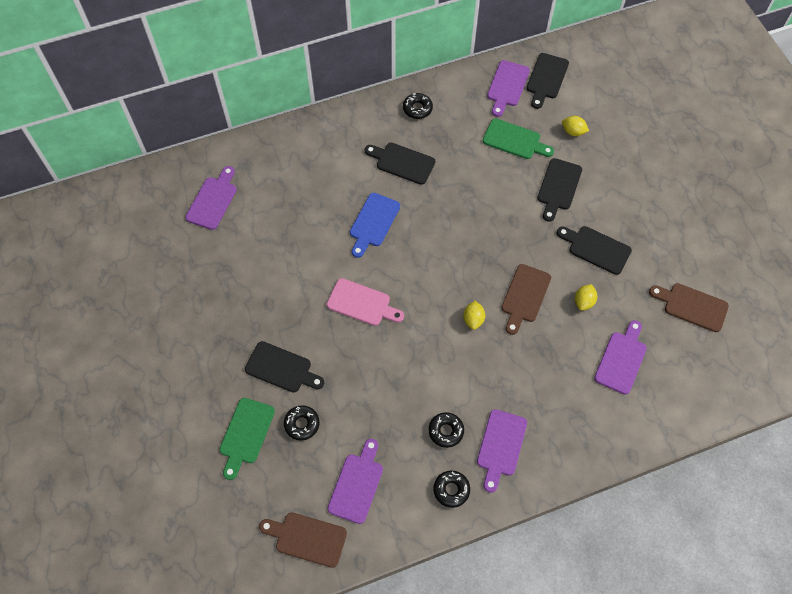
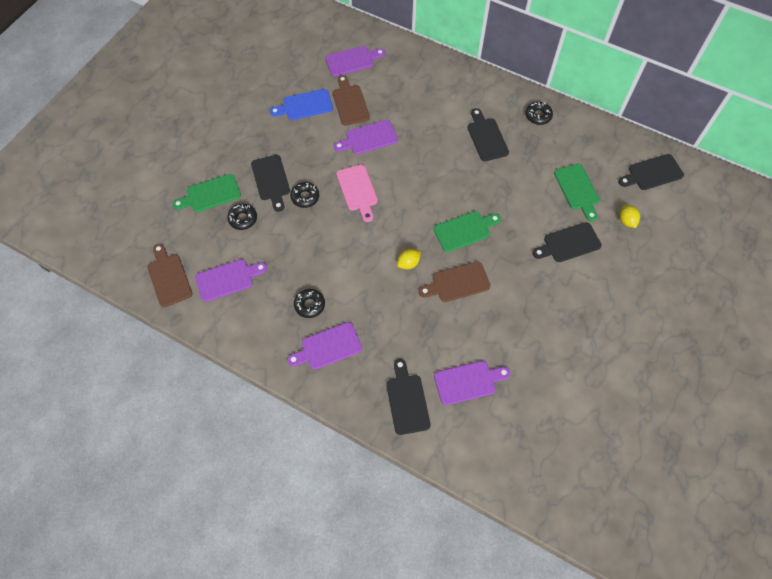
camera: 50 degrees right, 0 degrees up
blue cutting board [350,193,400,258] -> blue cutting board moved to [270,89,333,120]
black donut [433,470,470,508] -> black donut moved to [290,182,319,208]
purple cutting board [487,60,530,117] -> purple cutting board moved to [334,120,398,154]
black cutting board [557,226,632,275] -> black cutting board moved to [386,359,431,435]
yellow lemon [575,284,597,311] -> none
brown cutting board [649,283,729,332] -> brown cutting board moved to [332,75,370,126]
none -> green cutting board [434,211,501,252]

